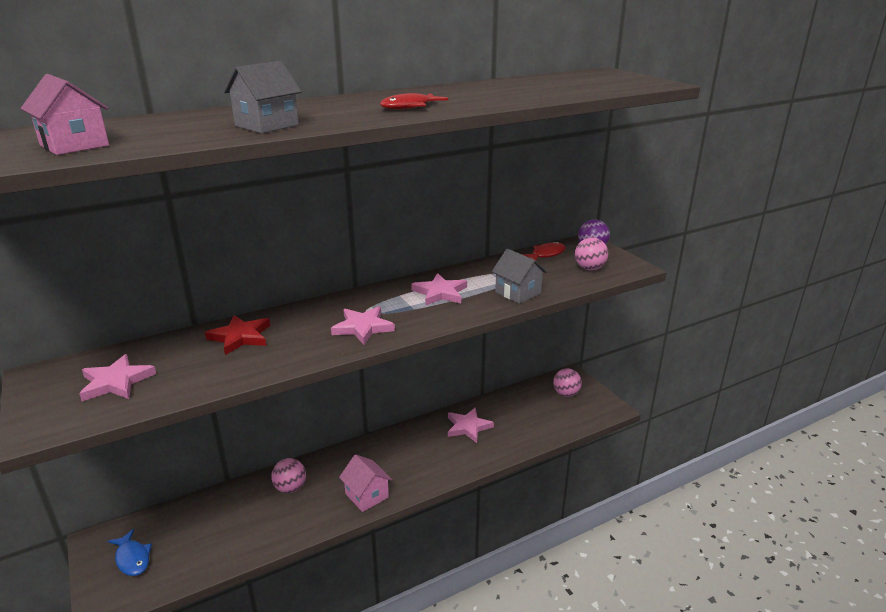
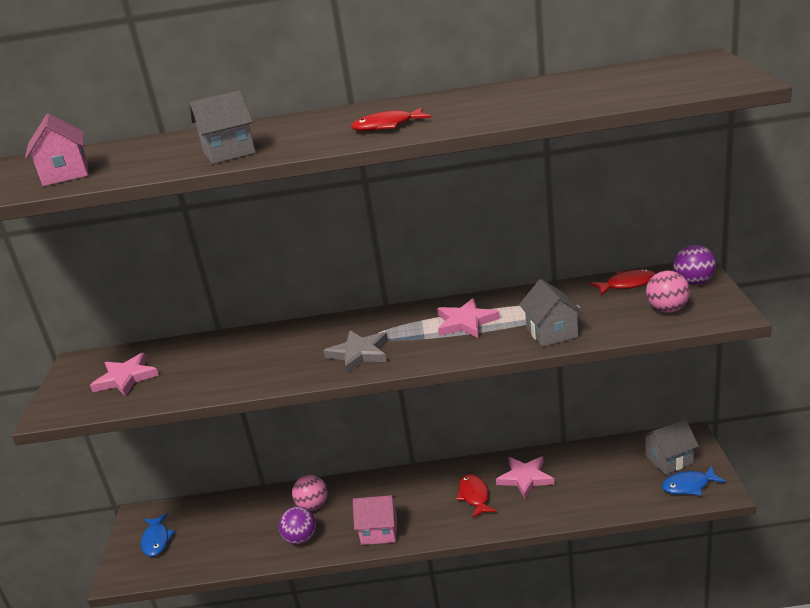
camera: 30 degrees right, 0 degrees up
red star [205,315,270,355] -> none
pink star [331,307,395,345] -> grey star [323,331,388,374]
pink house [339,454,393,512] -> pink house turned 75 degrees counterclockwise [353,495,397,545]
pink ball [553,368,582,397] -> grey house [641,419,699,475]
none -> purple ball [279,506,316,545]
none -> red fish [456,474,496,518]
none -> blue fish [662,466,726,495]

